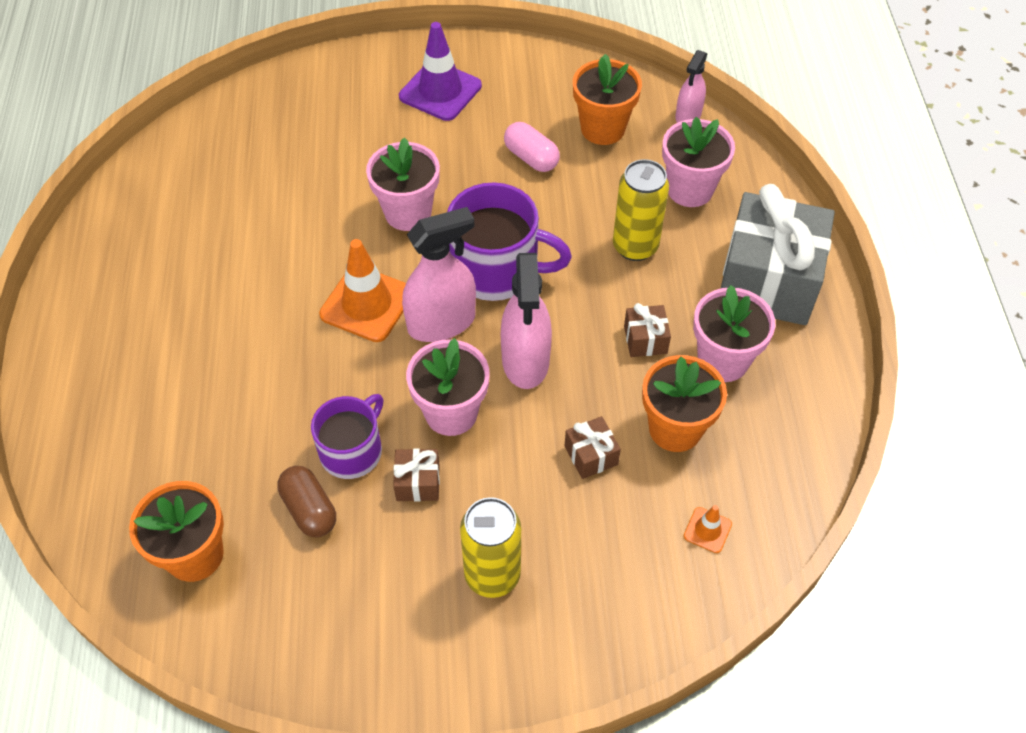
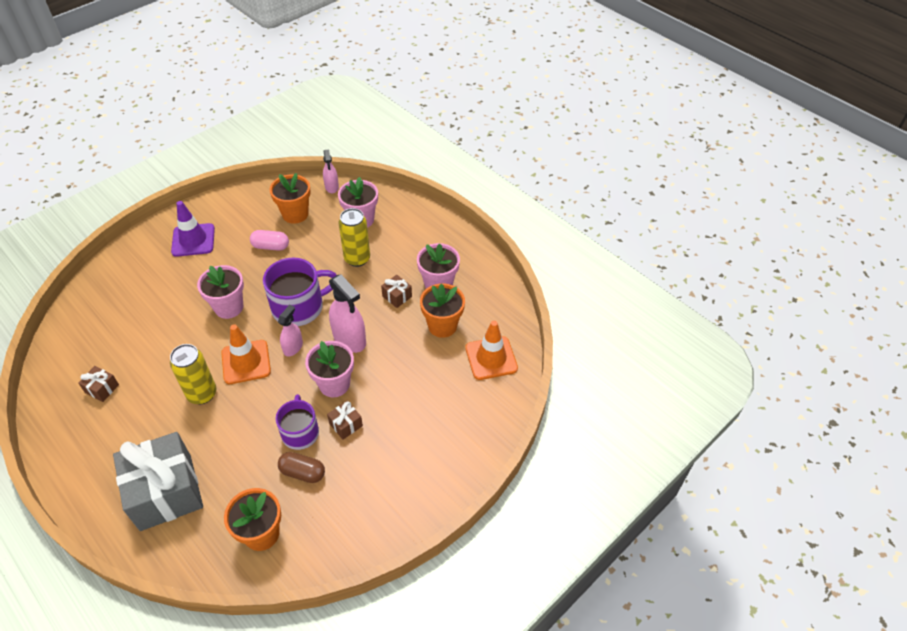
camera: 40 degrees left, 5 degrees down
pink spray bottle [402,207,476,342] -> pink spray bottle [278,305,303,357], size x0.59
yellow can [460,497,521,598] -> yellow can moved to [170,344,216,404]
brown gift [565,416,621,479] -> brown gift moved to [78,366,119,402]
orange traffic cone [684,505,732,553] -> orange traffic cone [465,321,518,380], size x2.13
grey gift [721,184,835,325] -> grey gift moved to [113,432,203,531]

